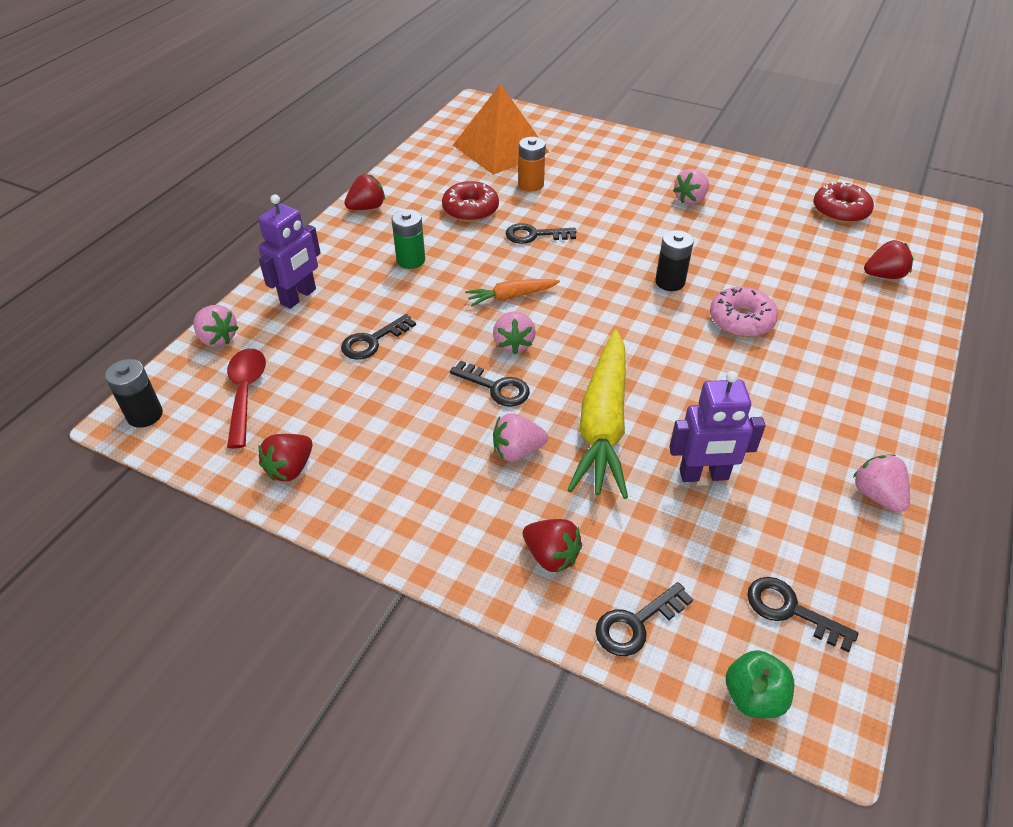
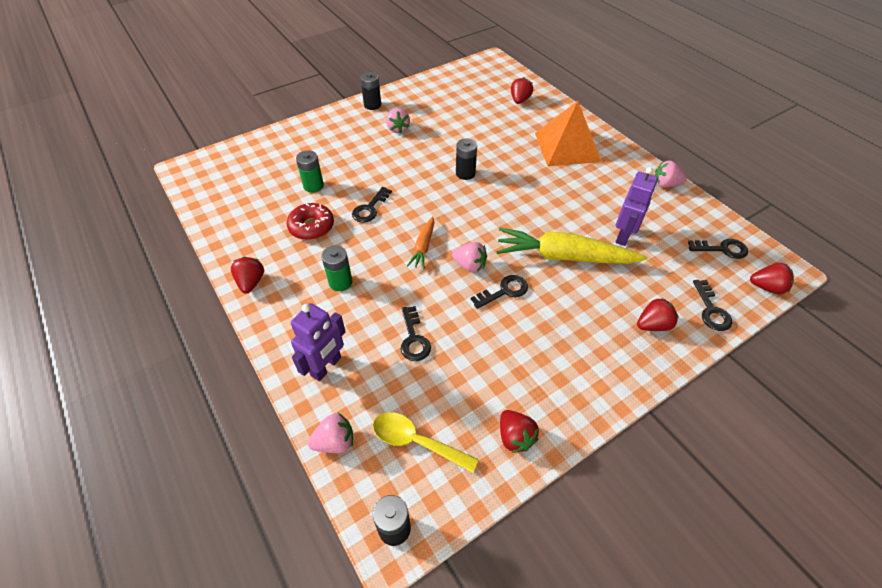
camera: 60 degrees left, 5 degrees up
red spoon [227,348,266,448] -> yellow spoon [373,412,479,473]
purple robot [258,194,321,309] -> purple robot turned 60 degrees clockwise [291,303,346,381]
orange pyramid [453,84,550,175] -> orange pyramid moved to [535,101,601,166]
pink strawberry [493,413,548,462] -> none
orange battery [518,137,546,192] -> green battery [296,151,324,193]
yellow carrot [567,330,628,499] -> yellow carrot turned 150 degrees clockwise [496,228,648,264]
pink donut [710,287,778,337] -> none
green apple [726,650,794,718] -> red strawberry [750,263,794,295]
black key [747,577,859,653] -> black key turned 150 degrees counterclockwise [688,239,748,259]
red donut [813,182,874,223] -> none
none -> black battery [360,72,381,110]

